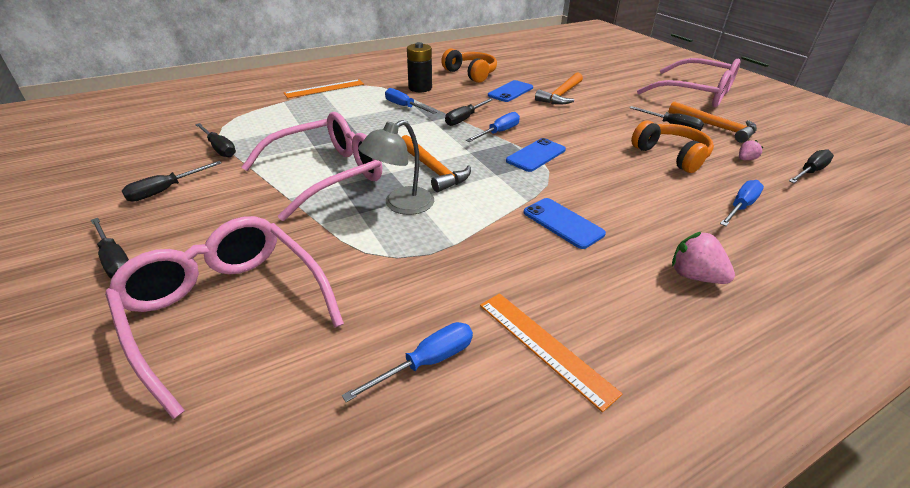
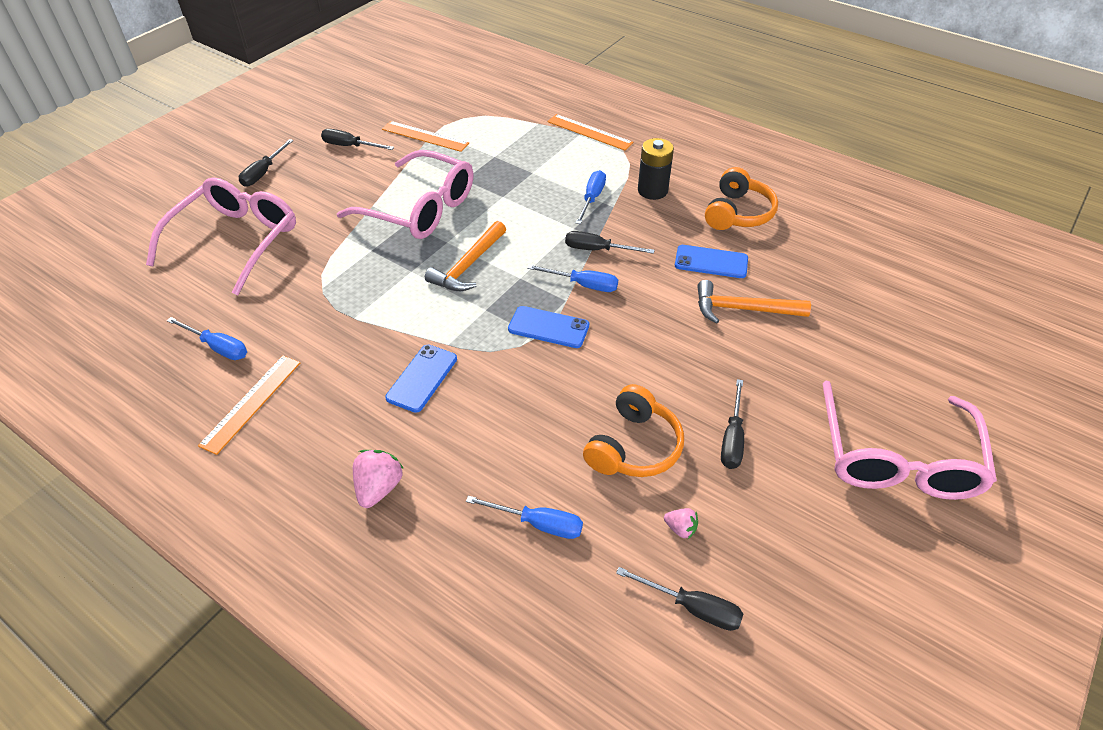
camera: 65 degrees right, 10 degrees up
black screwdriver [195,123,236,157] -> orange ruler [382,121,469,152]
grey lamp [358,120,434,215] -> none
orange hammer [669,101,757,143] -> none

